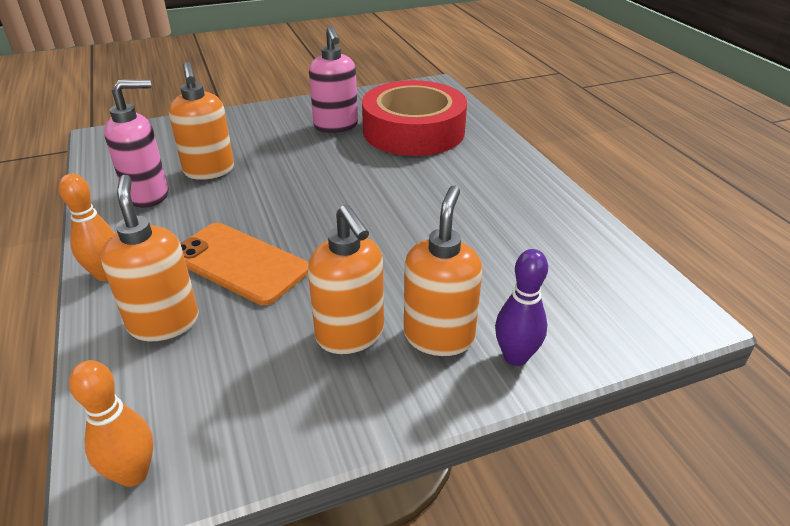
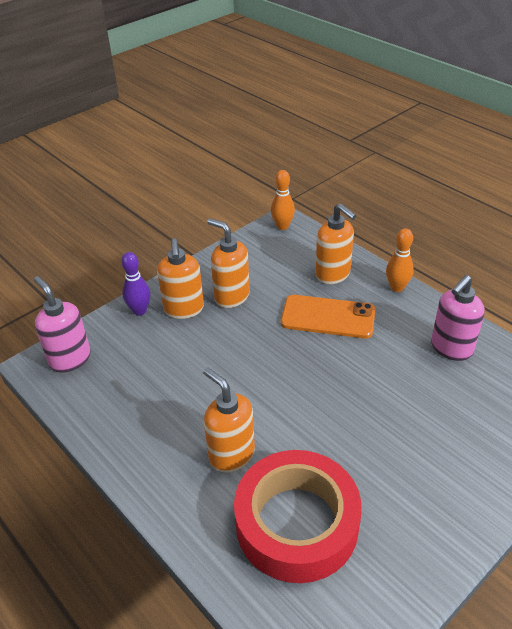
camera: 160 degrees right, 5 degrees up
orange soap dispenser [169,62,234,180] -> orange soap dispenser moved to [203,367,255,473]
pink soap dispenser [309,26,358,133] -> pink soap dispenser moved to [34,276,91,373]

